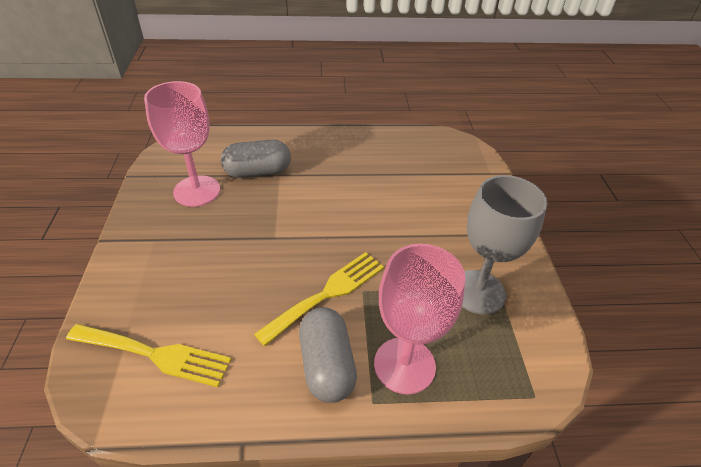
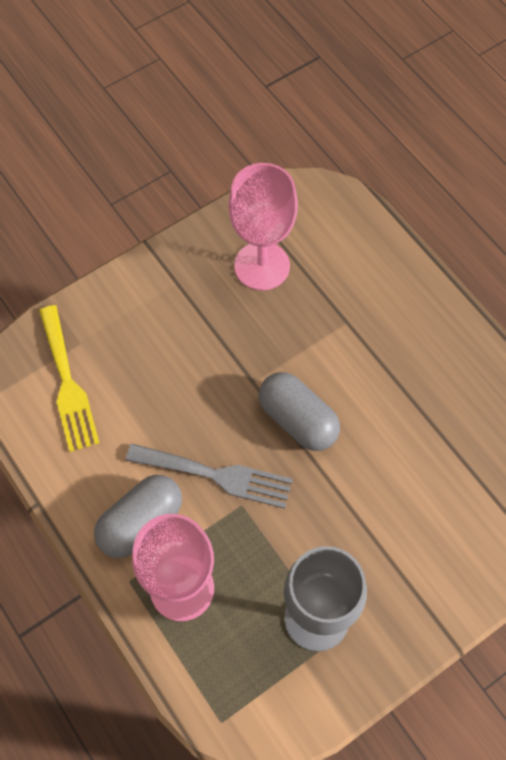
camera: 60 degrees right, 20 degrees up
grey capsule [221,140,291,178] -> grey capsule moved to [259,372,340,451]
yellow fork [254,252,384,346] -> grey fork [126,443,293,509]

